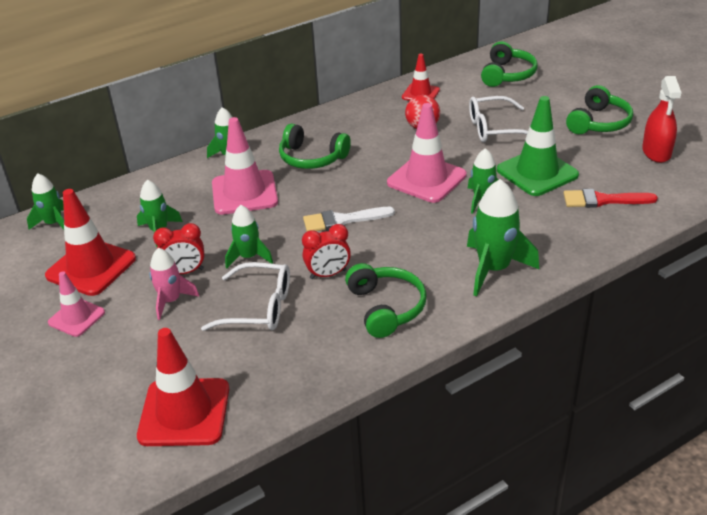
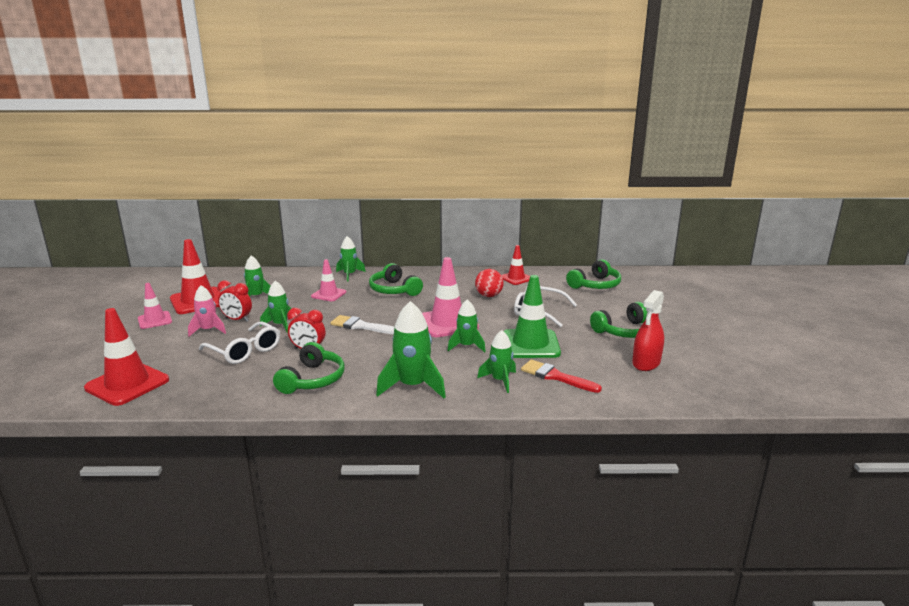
camera: 30 degrees right, 15 degrees down
green rocket [27,173,64,230] -> green rocket moved to [477,330,516,393]
pink traffic cone [212,117,278,215] -> pink traffic cone [311,259,346,301], size x0.59

